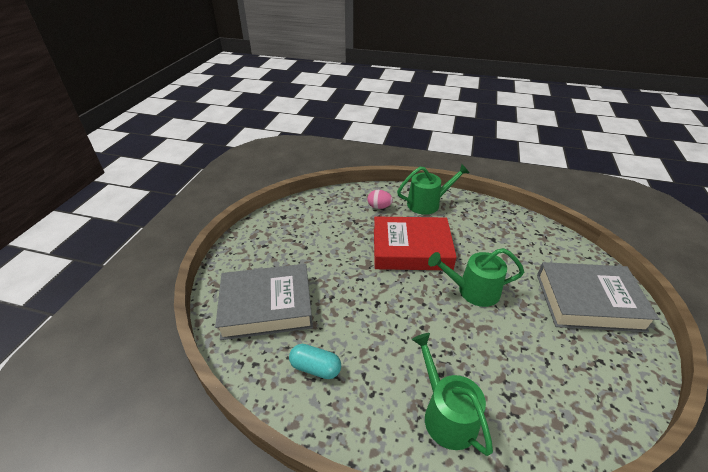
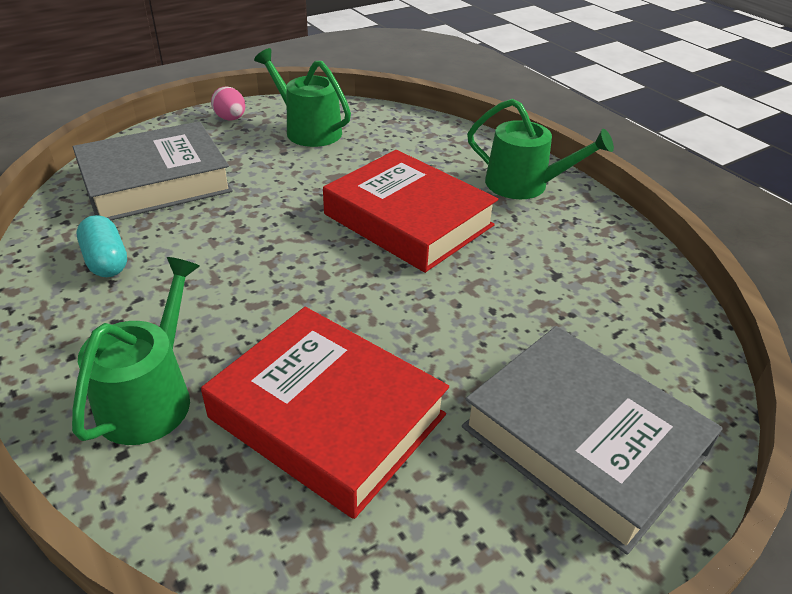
camera: 40 degrees right, 0 degrees up
grey book [215,264,313,340] -> grey book turned 60 degrees counterclockwise [73,121,233,220]
pink egg [367,190,393,209] -> pink egg moved to [211,87,245,121]
green watering can [428,248,524,307] -> green watering can moved to [254,48,351,147]
none -> red book [201,307,449,519]

